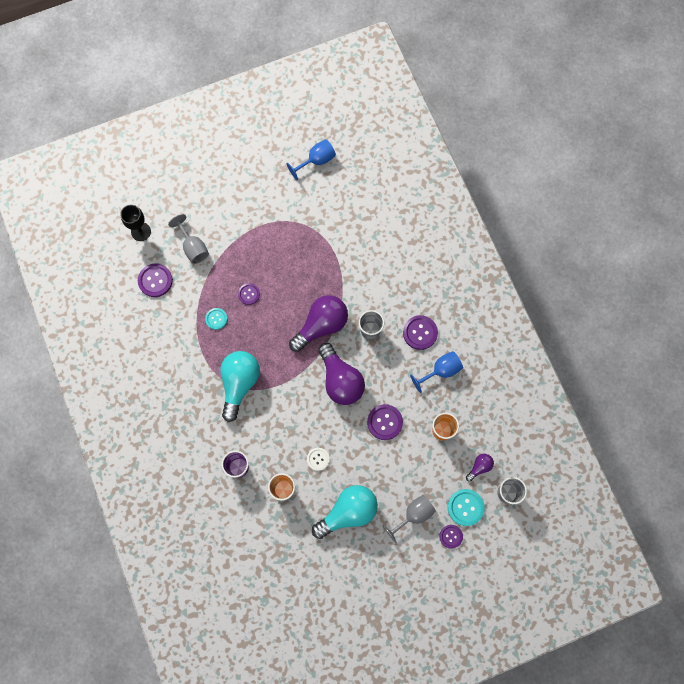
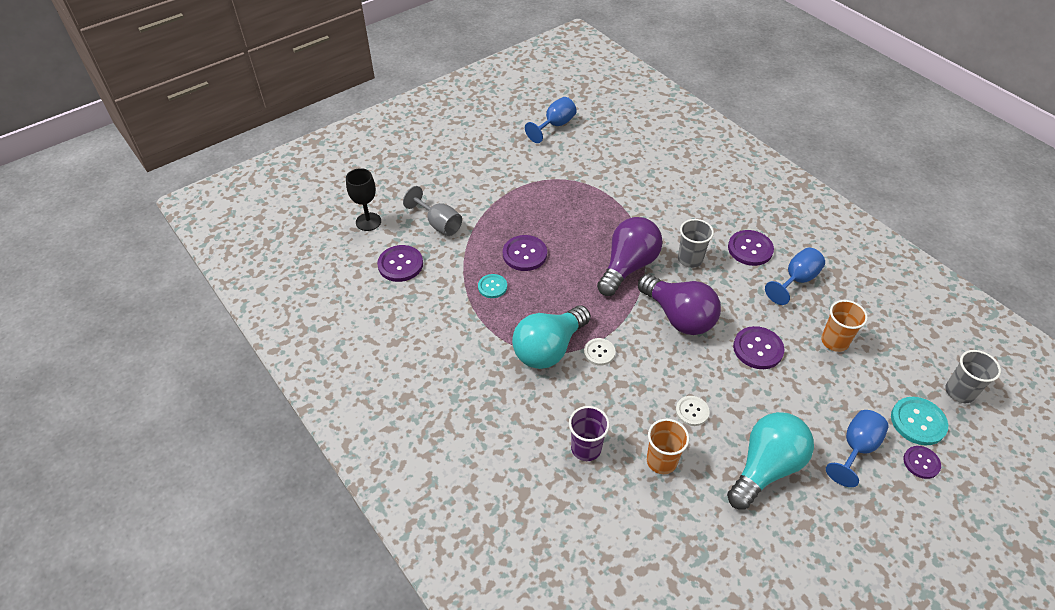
camera: 15 degrees left, 25 degrees down
turquoise light bulb [220,351,260,422] -> turquoise light bulb turned 135 degrees counterclockwise [512,305,591,369]
purple button [238,283,260,305] -> purple button [503,235,547,271], size x1.57
grey goblet [383,495,436,543] -> blue goblet [826,410,889,487]
purple light bulb [466,454,494,482] -> none
none -> white button [584,338,615,366]

